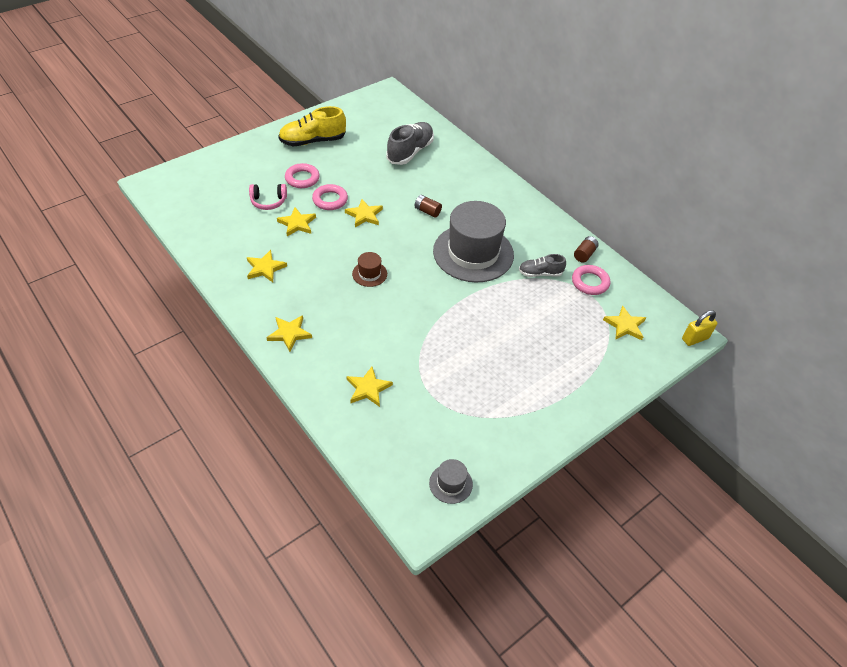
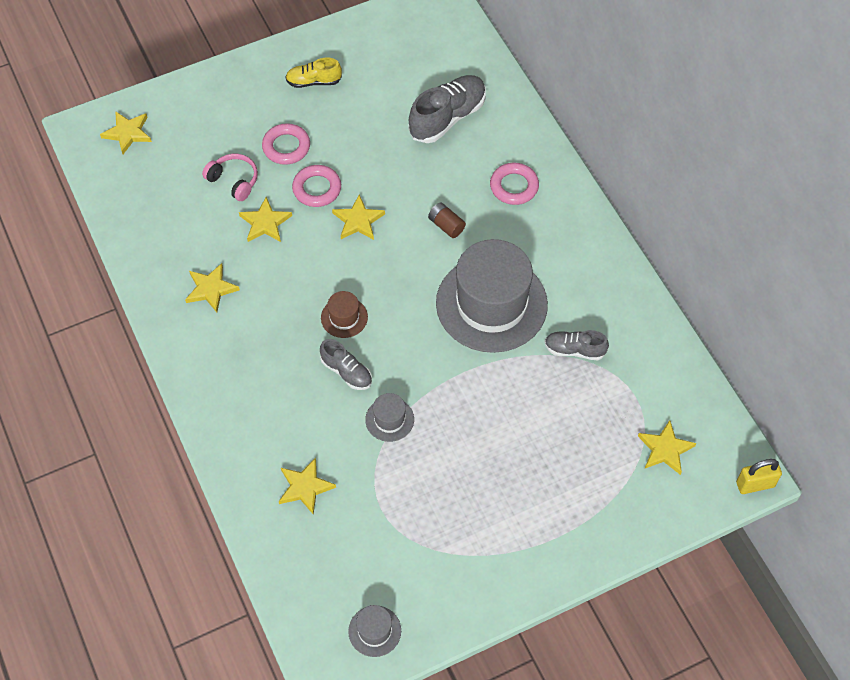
camera: 15 degrees right, 10 degrees up
pink headphones [249,184,287,210] -> pink headphones turned 150 degrees counterclockwise [202,154,258,201]
yellow star [266,315,312,352] -> yellow star moved to [100,111,152,154]
yellow shoe [278,106,346,146] -> yellow shoe [285,58,342,88], size x0.58
pink ring [572,265,610,295] -> pink ring moved to [490,163,539,205]
brown battery [574,236,599,263] -> none
none -> grey shoe [320,339,372,390]
none -> grey hat [365,393,414,442]

